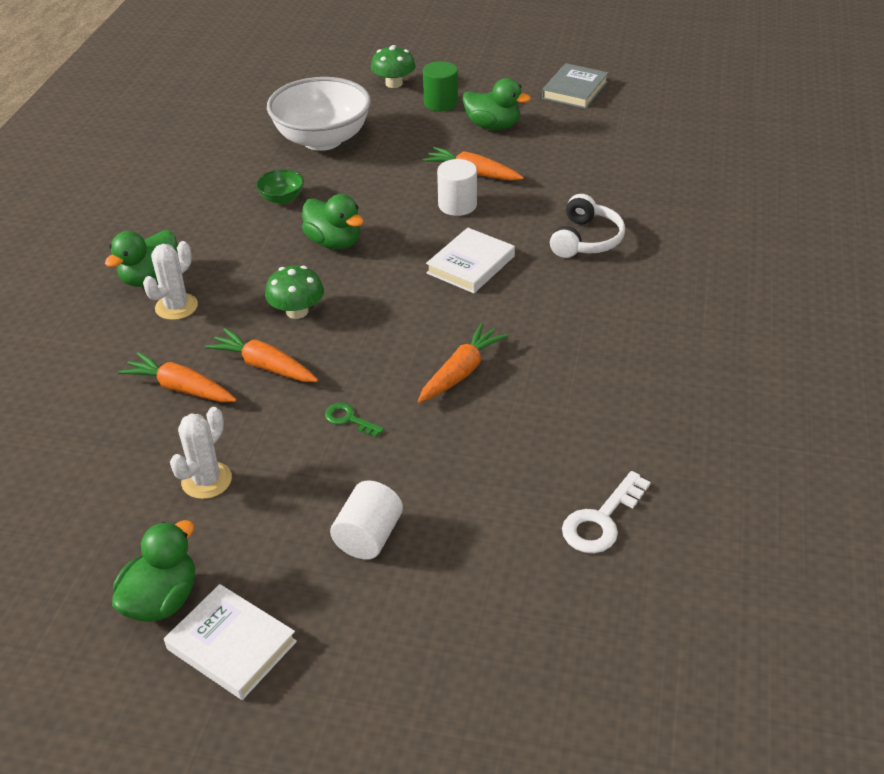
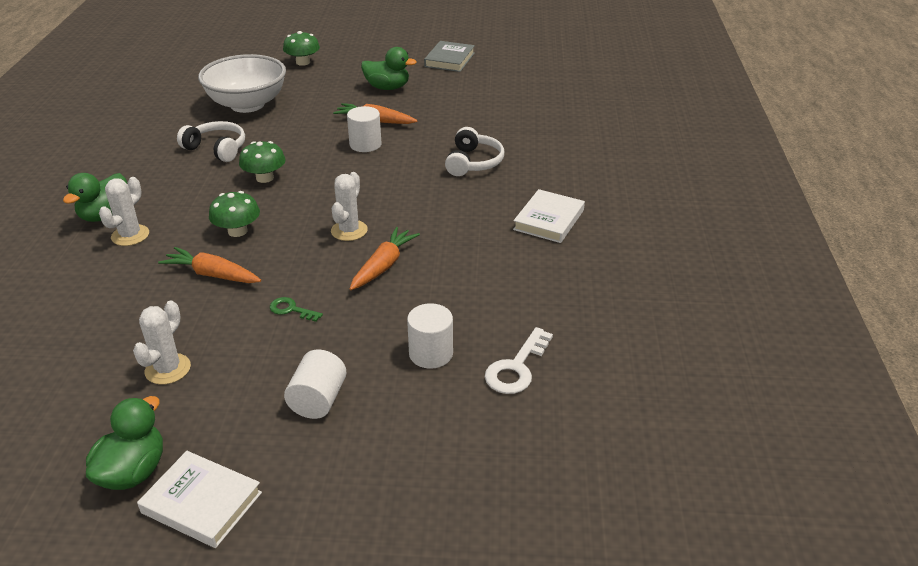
camera: 10 degrees left, 5 degrees down
orange carrot [118,352,237,402] -> none
green bowl [256,169,304,204] -> white headphones [177,121,245,162]
green duck [302,194,364,249] -> green mushroom [239,141,286,183]
green cylinder [423,61,458,111] -> none
white book [426,228,515,293] -> white book moved to [513,189,585,243]
none -> white cactus [331,172,368,241]
none -> white cylinder [407,303,453,369]

